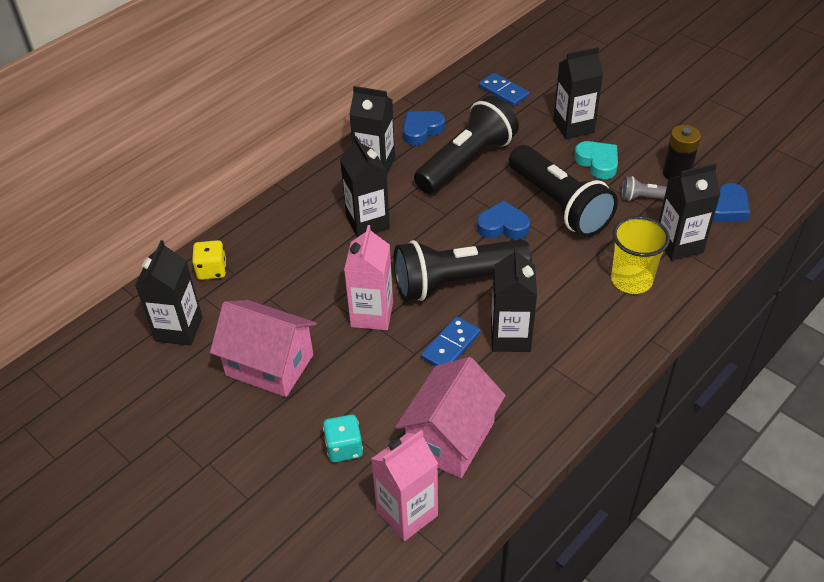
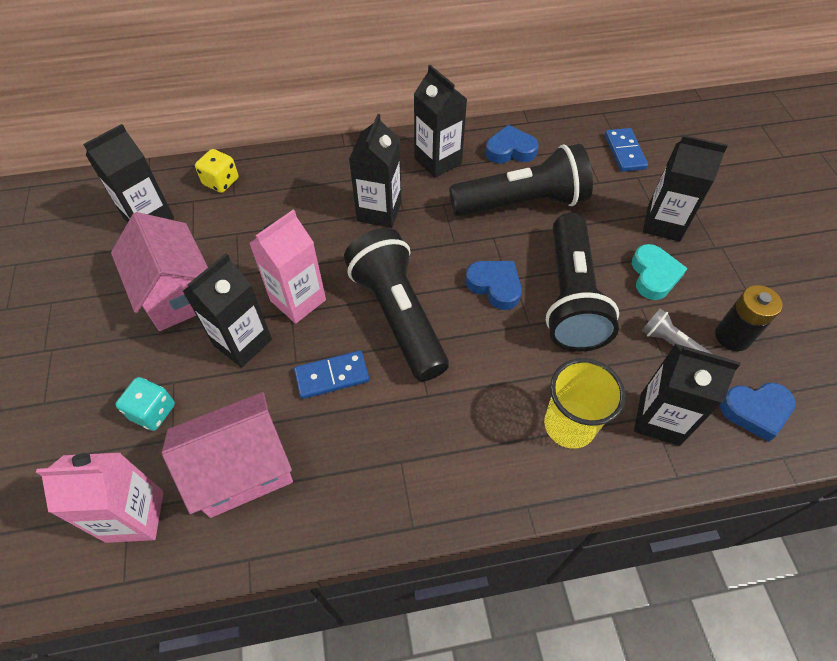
camera: 35 degrees right, 10 degrees up
black flashlight [394,239,532,301] -> black flashlight turned 45 degrees clockwise [344,228,449,381]
black carton [491,247,537,352] -> black carton moved to [183,253,272,368]

